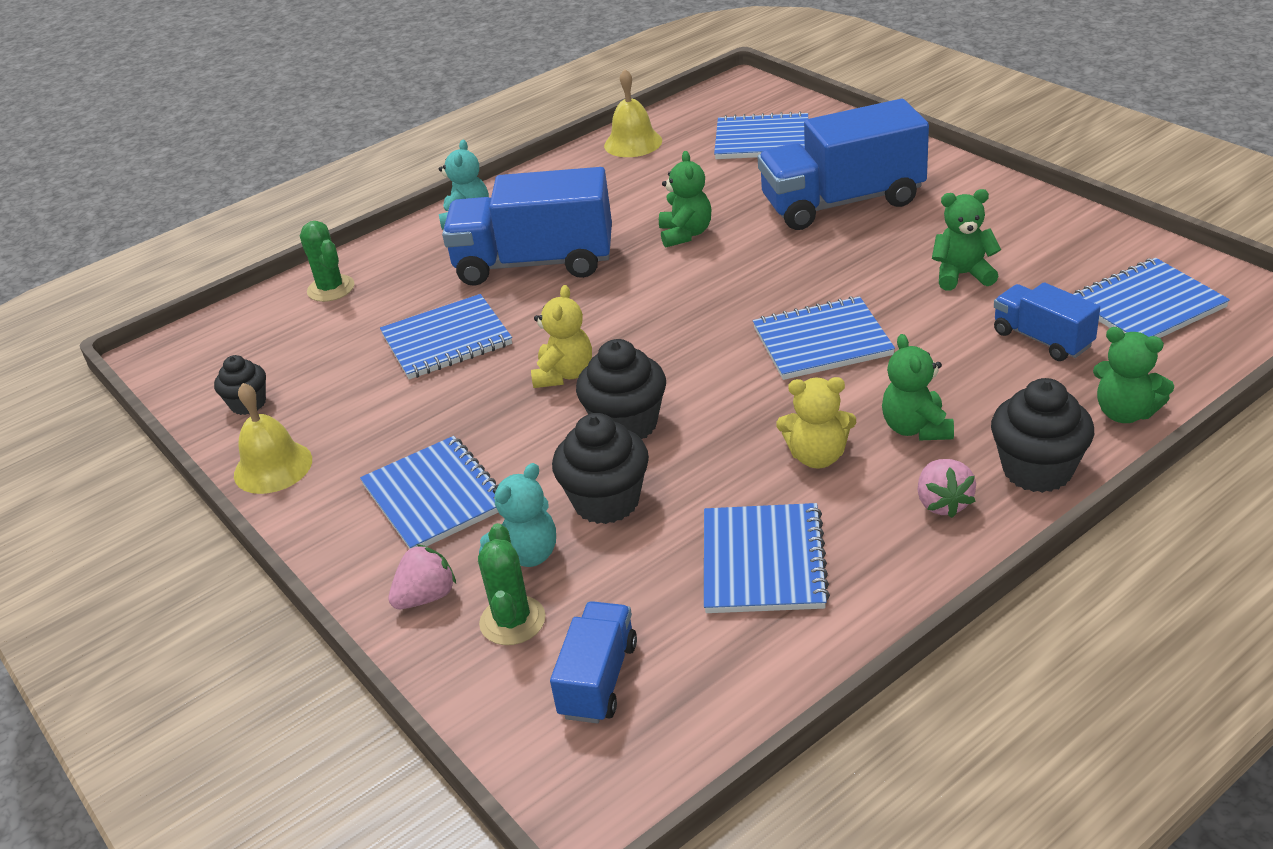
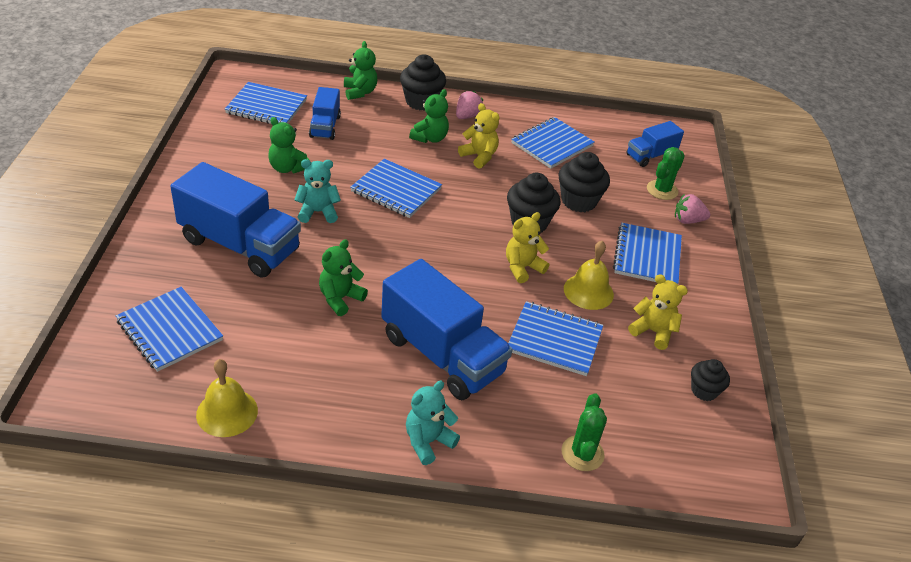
camera: 145 degrees left, 5 degrees up
yellow bell [234,383,312,494] -> yellow bell moved to [564,241,614,310]
turquoise teddy bear [479,463,556,567] -> turquoise teddy bear moved to [294,159,341,223]
none -> yellow teddy bear [628,274,688,350]

